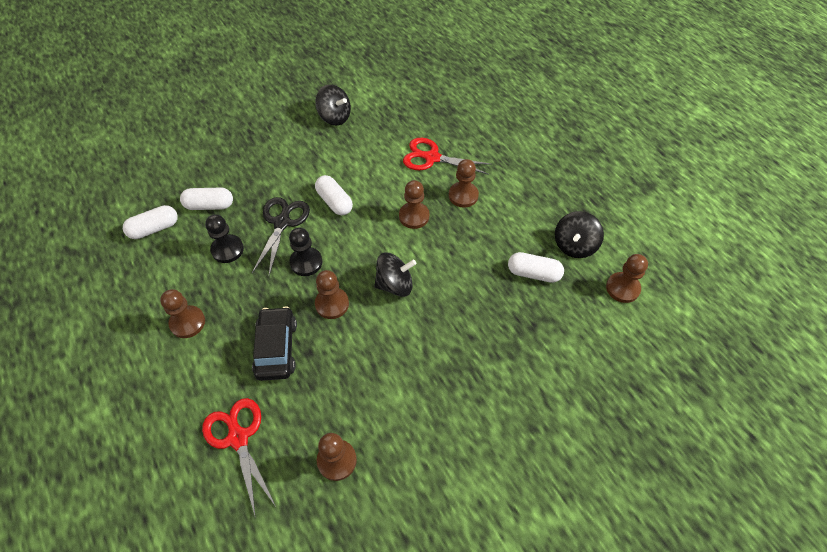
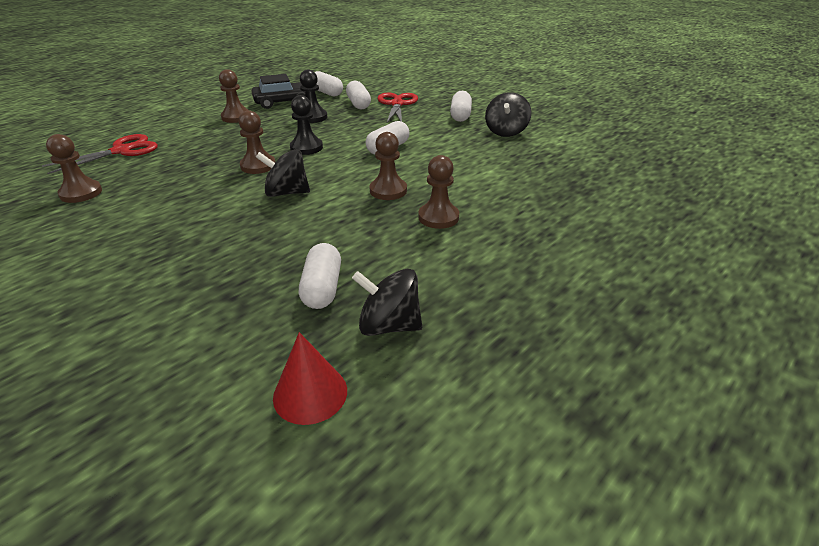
camera: 75 degrees right, 20 degrees down
black scissors [252,197,310,275] -> none
black car [252,306,297,381] -> black car moved to [252,74,305,109]
black spinning top [374,253,416,297] -> black spinning top turned 120 degrees clockwise [256,149,310,197]
red scissors [403,138,492,175] -> red scissors moved to [377,93,418,123]
brown pawn [606,254,648,303] -> red cone [273,332,347,425]
none -> white capsule [450,91,472,122]

